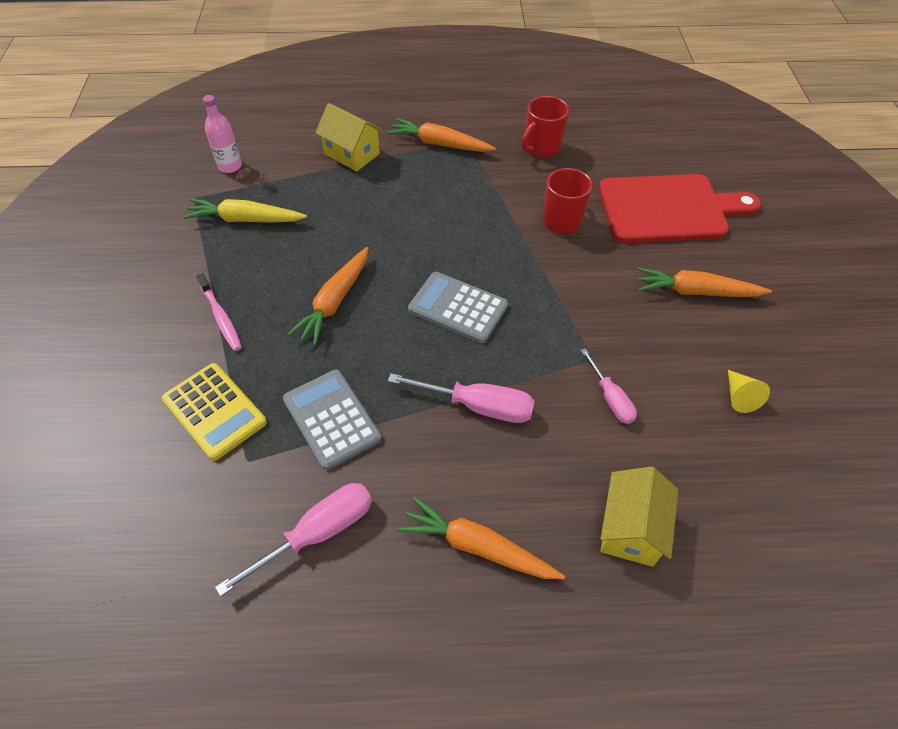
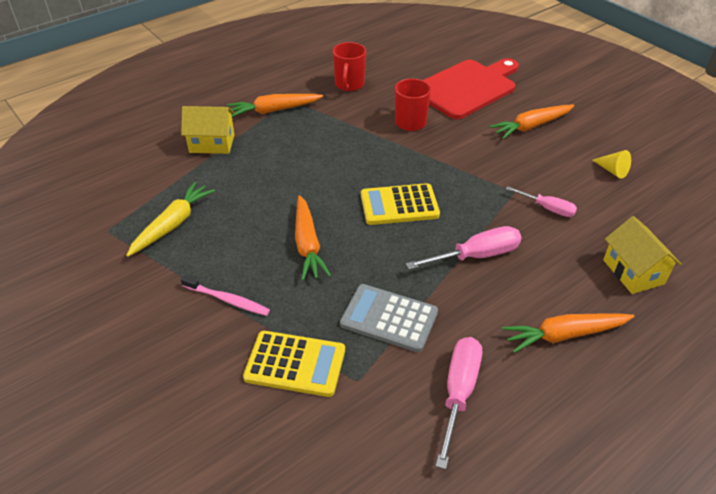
camera: 35 degrees left, 10 degrees down
yellow carrot [183,199,307,223] -> yellow carrot turned 150 degrees clockwise [126,182,215,257]
pink bottle [203,95,242,173] -> none
grey calculator [408,272,508,343] -> yellow calculator [361,183,440,225]

